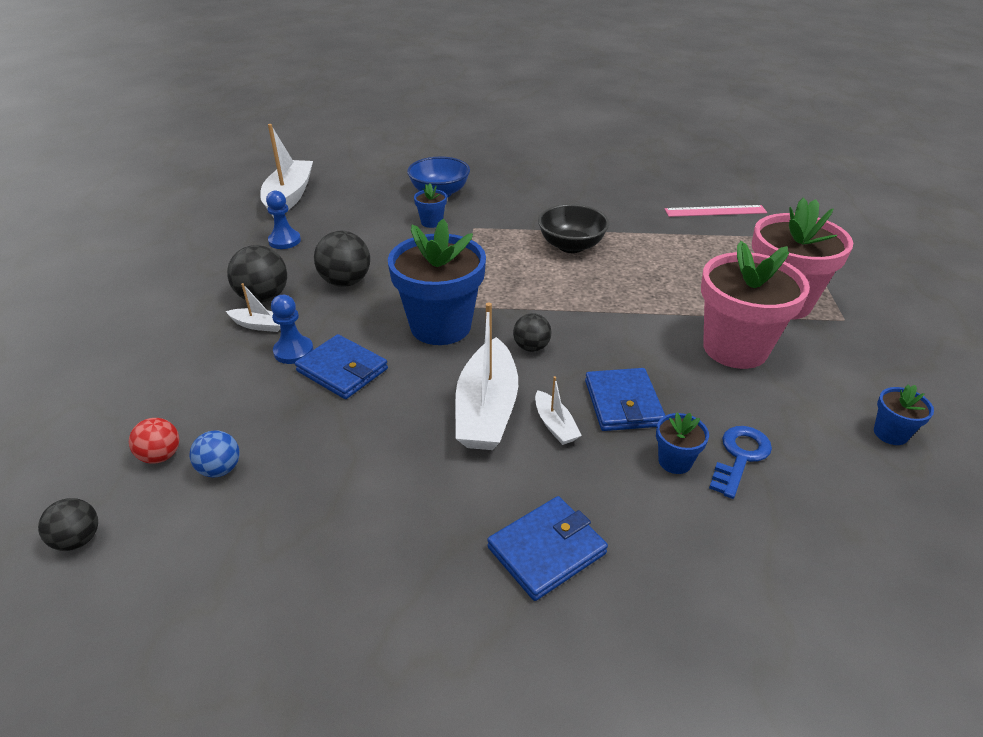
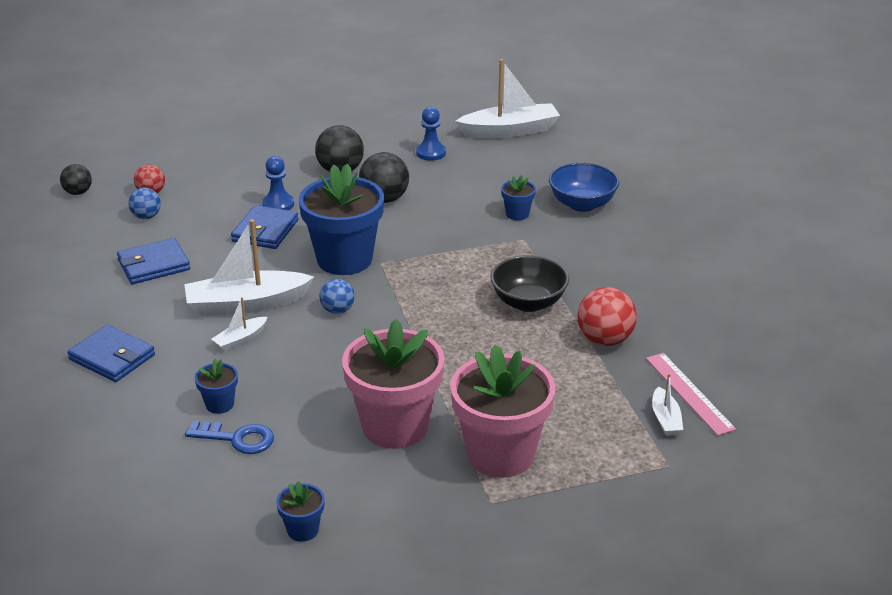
camera: 70 degrees right, 5 degrees down
white boat [226,283,280,332] -> white boat moved to [652,373,683,436]
black ball [513,313,551,352] -> blue ball [319,279,355,314]
blue wallet [585,368,666,431] -> blue wallet moved to [117,238,190,284]
none -> red ball [577,287,637,346]

